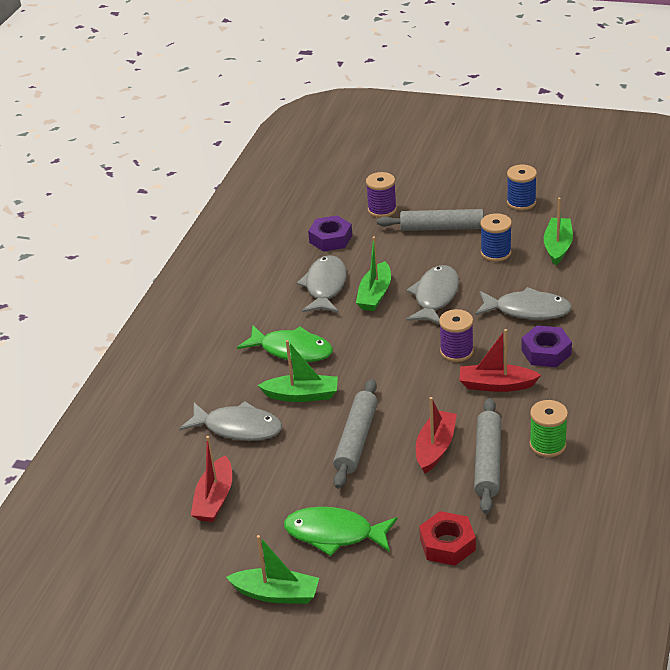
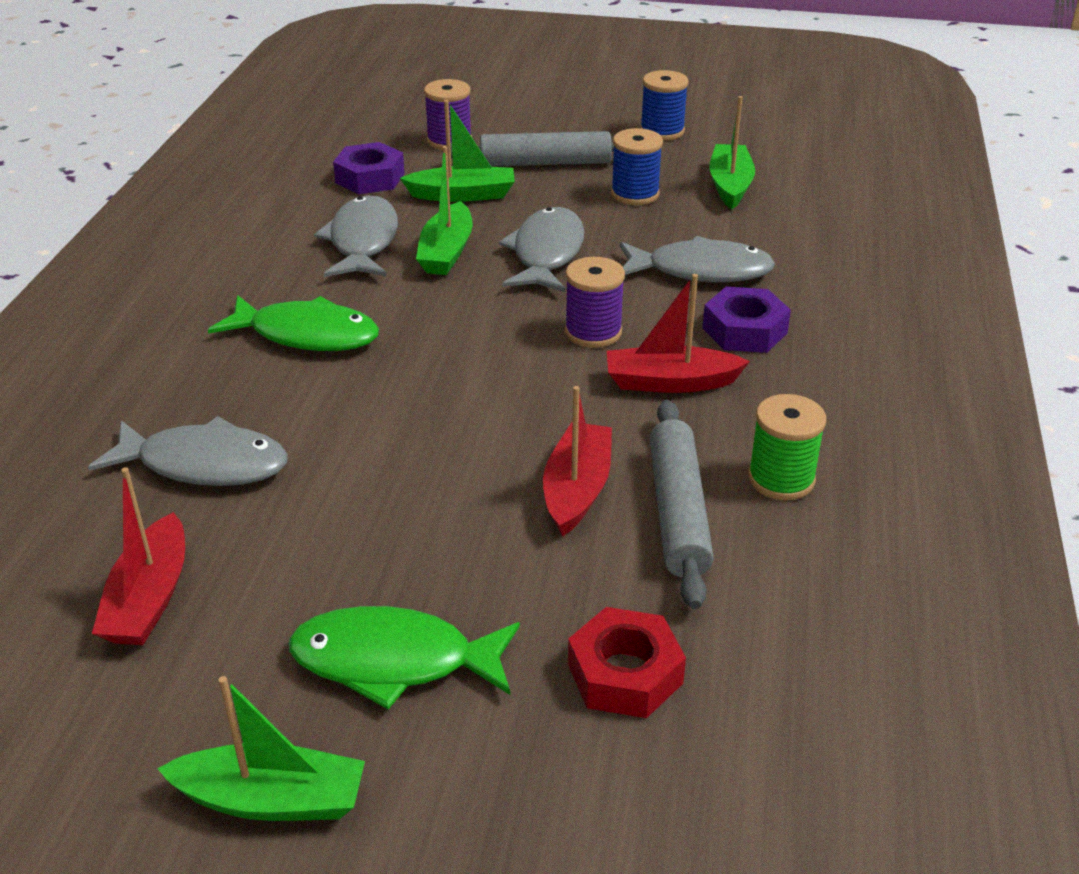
camera: 10 degrees left, 0 degrees up
green boat [258,340,338,402] -> green boat moved to [400,100,515,202]
grey rolling pin [333,379,378,489] -> none

